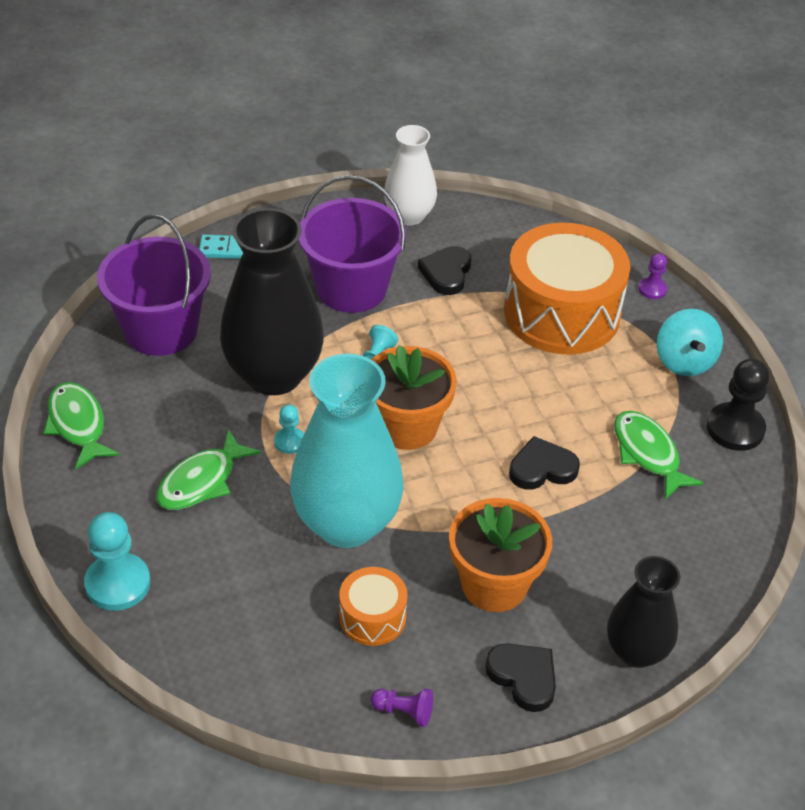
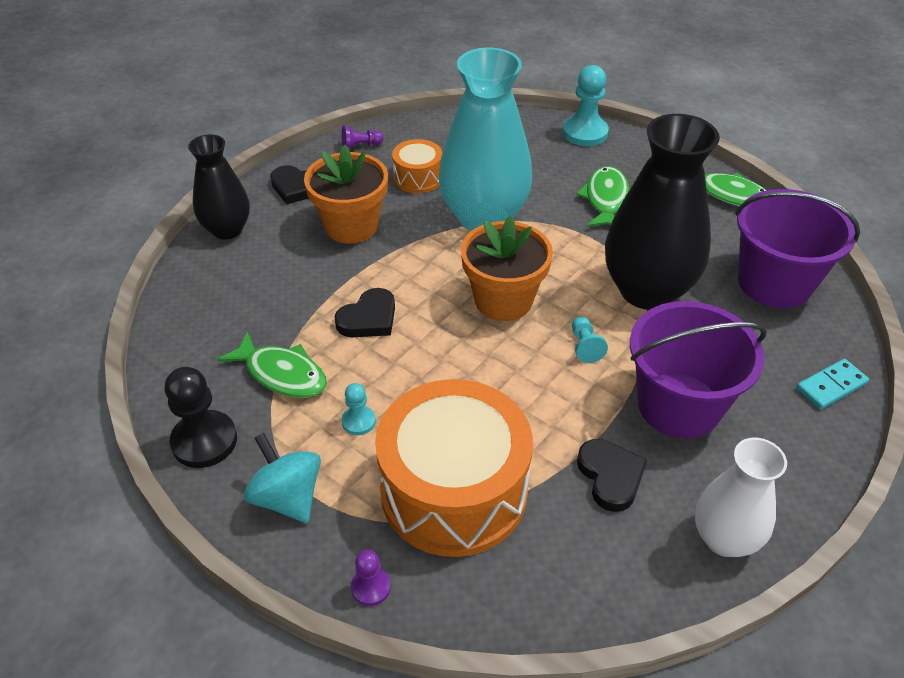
camera: 150 degrees right, 0 degrees up
turquoise pawn [274,404,304,454] -> turquoise pawn moved to [341,383,376,435]

